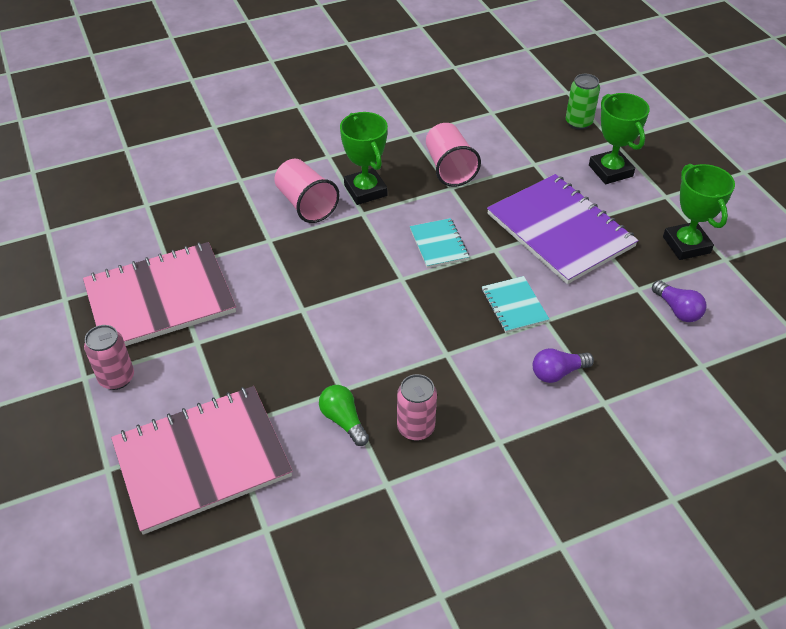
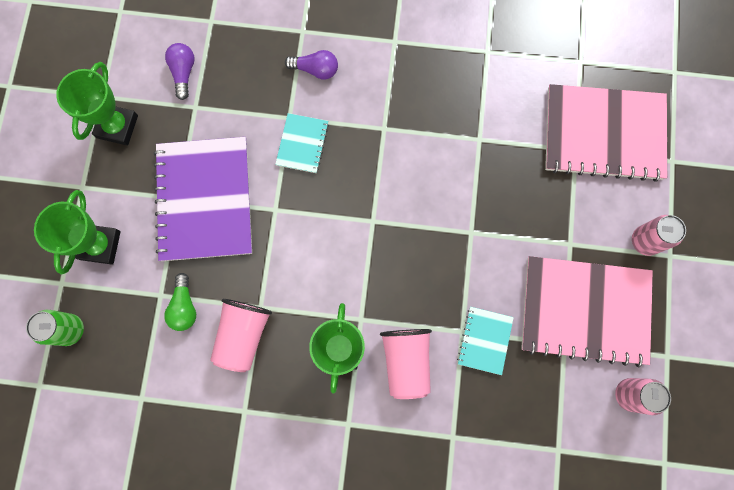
camera: 150 degrees left, 30 degrees up
green light bulb [319,385,369,446] -> green light bulb moved to [164,273,196,331]
pink can [397,374,437,441] -> pink can moved to [615,378,671,415]
turquoise notebook [410,218,469,268] -> turquoise notebook moved to [457,307,514,375]

